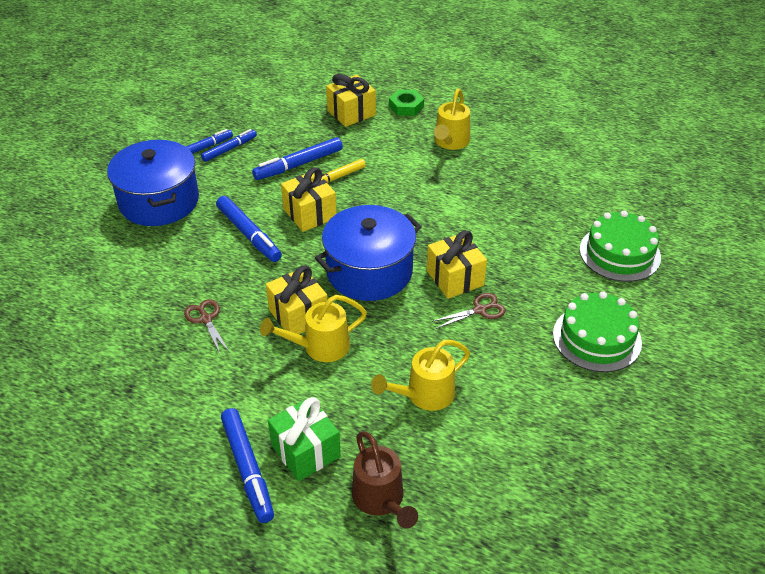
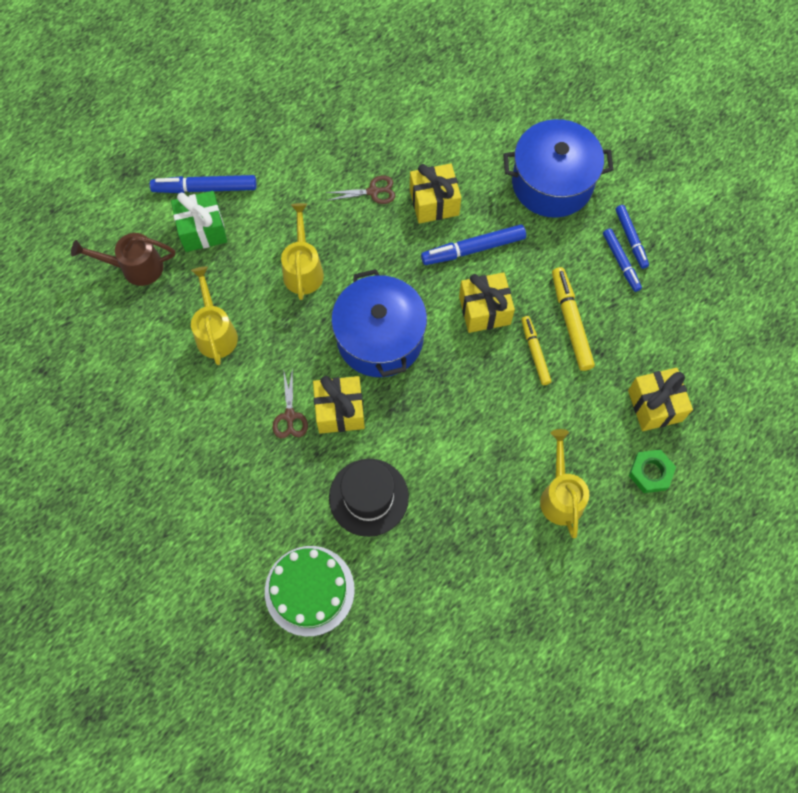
camera: 110 degrees right, 25 degrees up
blue marker [252,137,343,180] -> yellow marker [552,267,595,371]
yellow gift [266,265,328,334] -> yellow gift moved to [410,164,461,224]
yellow watering can [434,89,470,150] -> yellow watering can turned 45 degrees clockwise [540,429,589,538]
green cake [553,291,642,372] -> none
none -> black hat [329,459,409,537]

